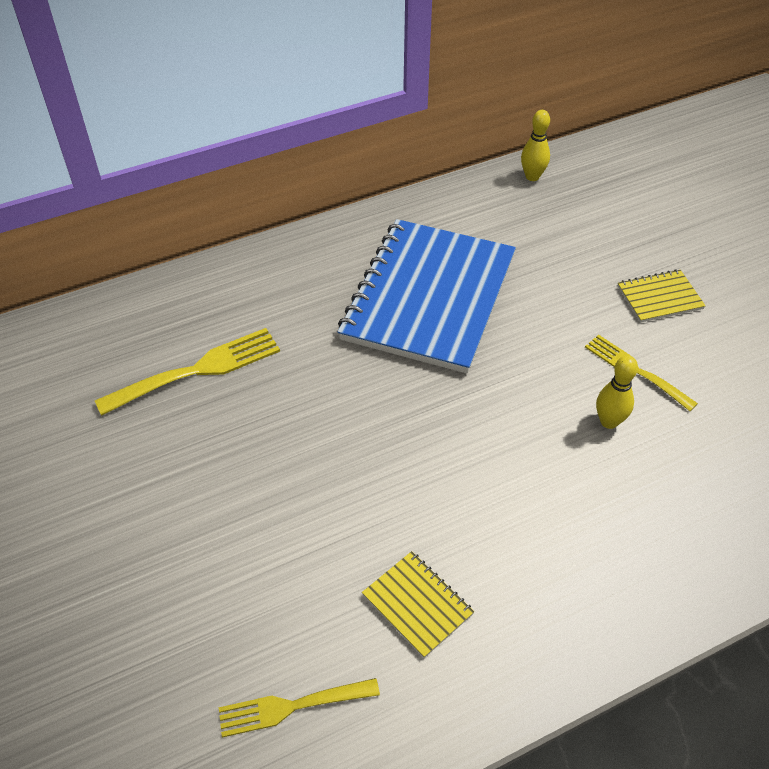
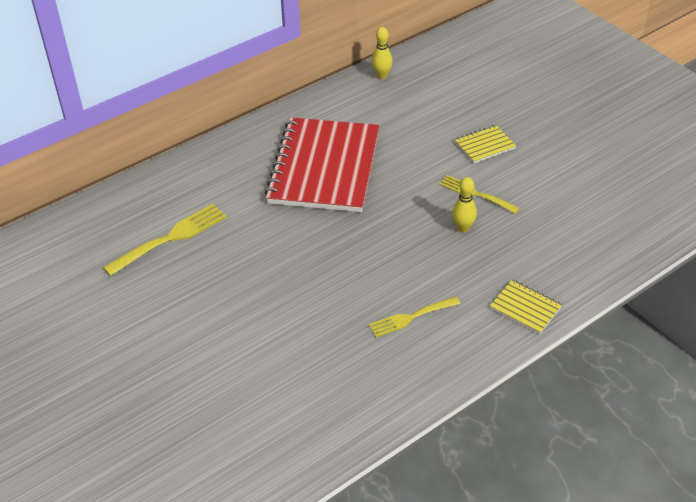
camera: 10 degrees left, 5 degrees down
yellow fork [219,678,380,738] -> yellow fork moved to [369,296,460,338]
blue notebook [338,219,516,374] -> red notebook [265,117,379,212]
yellow notebook [362,551,474,658] -> yellow notebook moved to [490,280,562,334]

